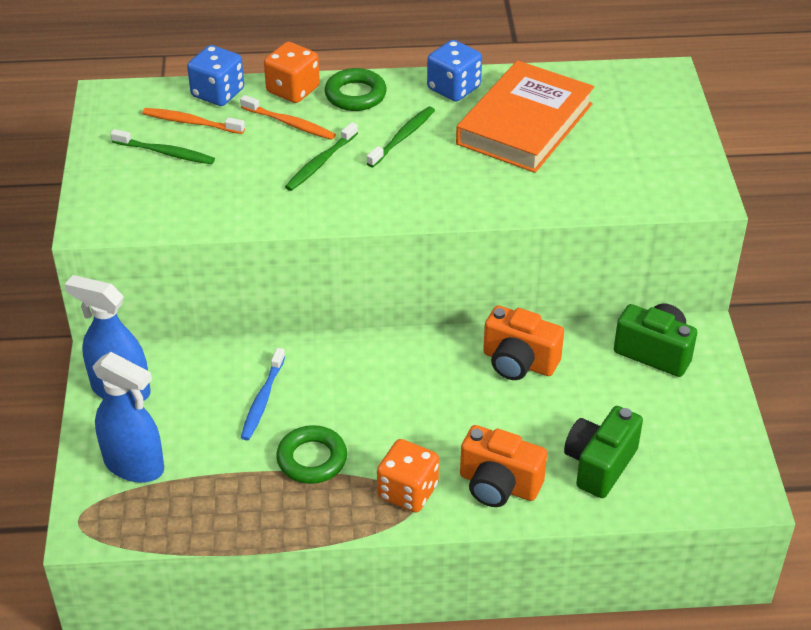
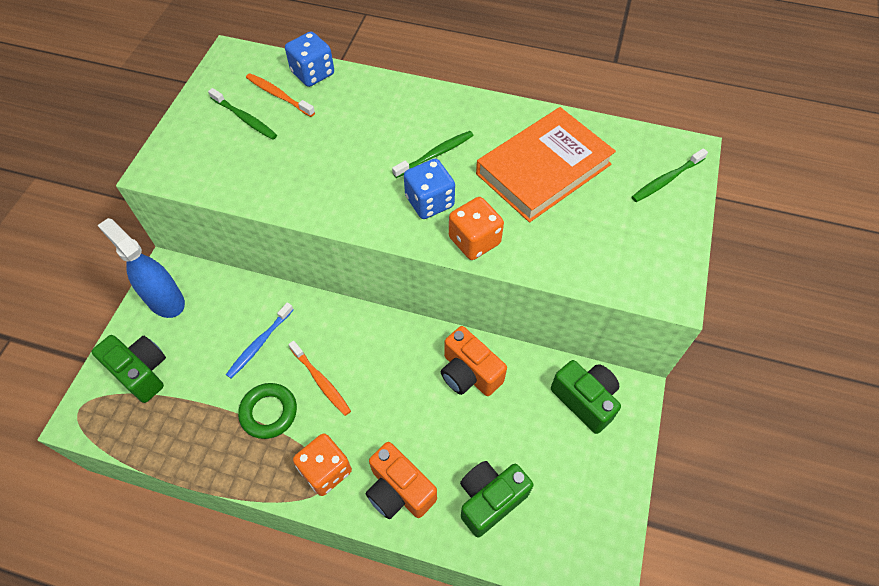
camera: 20 degrees right, 15 degrees up
blue spray bottle [92,352,164,483] -> green camera [91,335,166,403]
orange toothbrush [240,95,336,140] -> orange toothbrush moved to [288,341,351,416]
orange dice [264,42,320,103] -> orange dice moved to [449,197,504,260]
green toothbrush [285,122,358,191] -> green toothbrush moved to [631,148,708,202]
green ring [325,68,387,111] -> none
blue dice [427,40,482,102] -> blue dice moved to [404,159,455,219]

